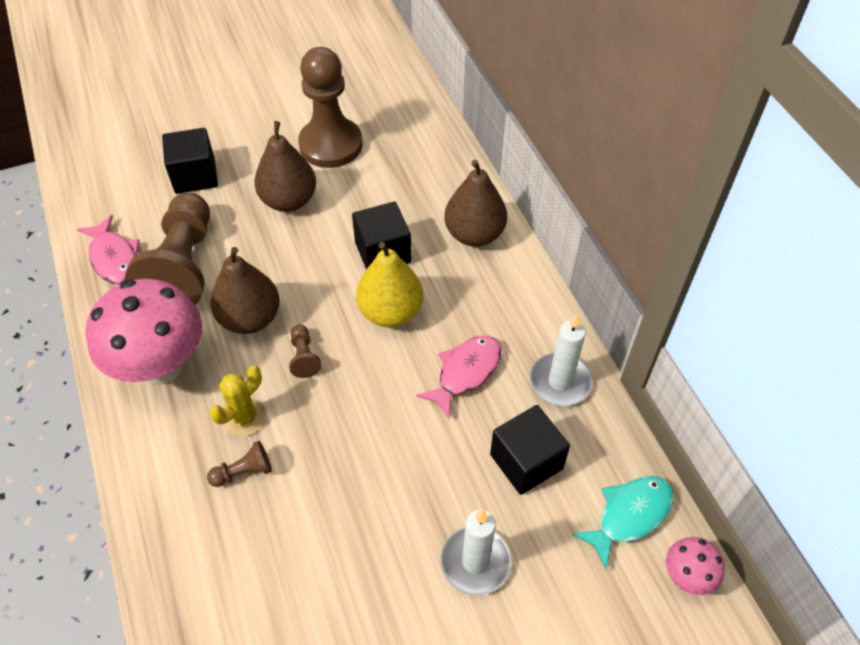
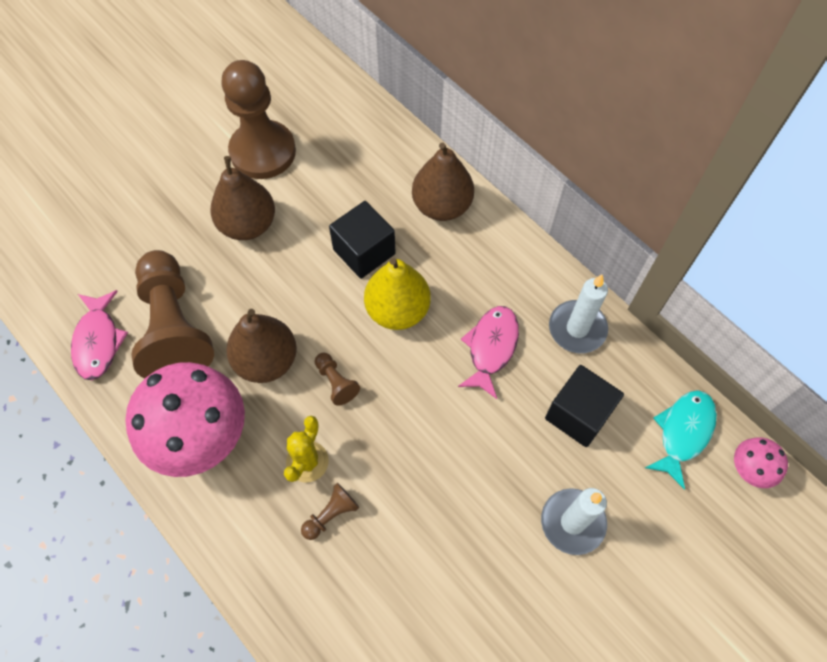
camera: 20 degrees left, 10 degrees up
pink fish [77,215,140,285] -> pink fish turned 45 degrees clockwise [71,290,128,380]
black cube [162,128,218,194] -> none

